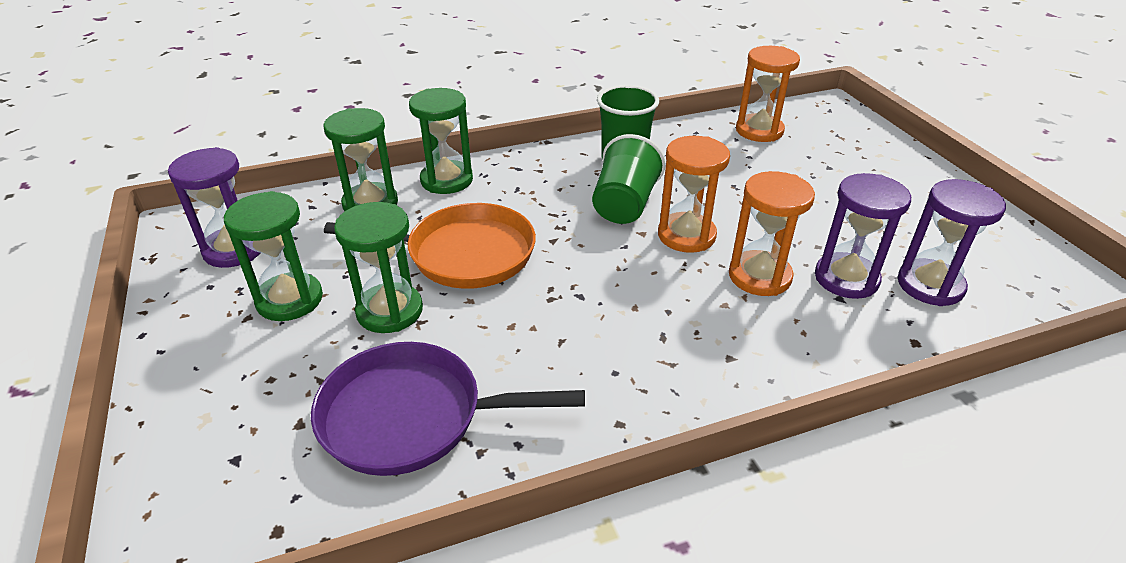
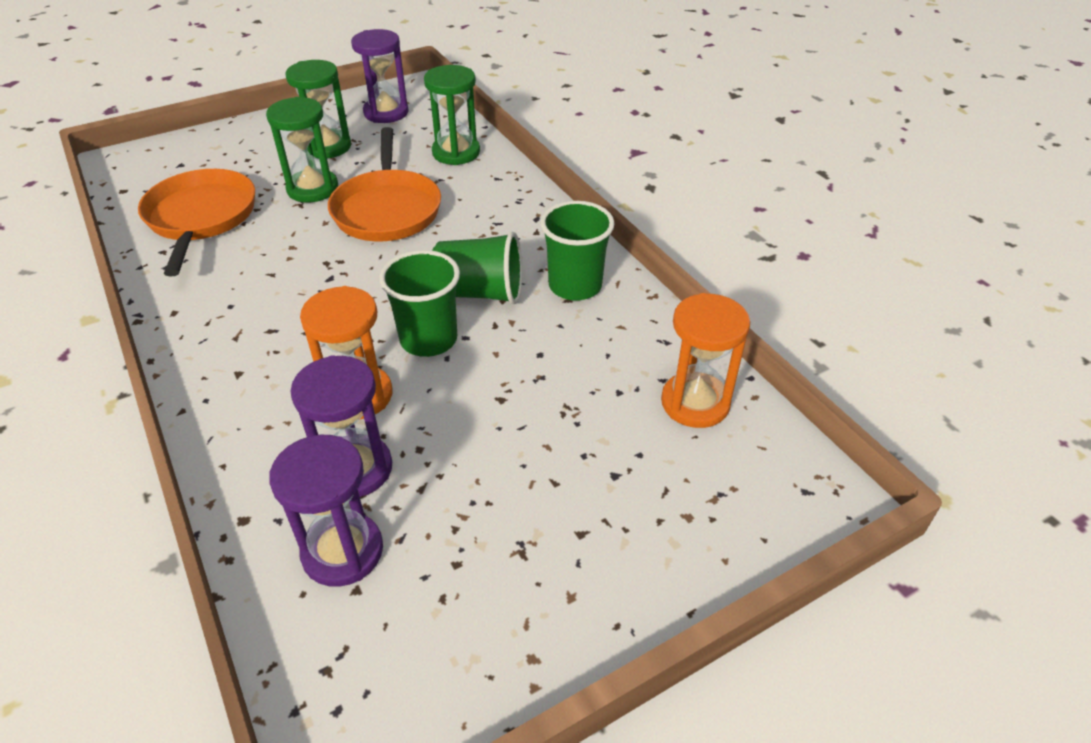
camera: 80 degrees right, 5 degrees up
purple pan [311,342,585,476] -> orange pan [138,169,255,277]
green hourglass [409,88,473,194] -> none
orange hourglass [658,136,730,253] -> green cup [379,250,460,357]

